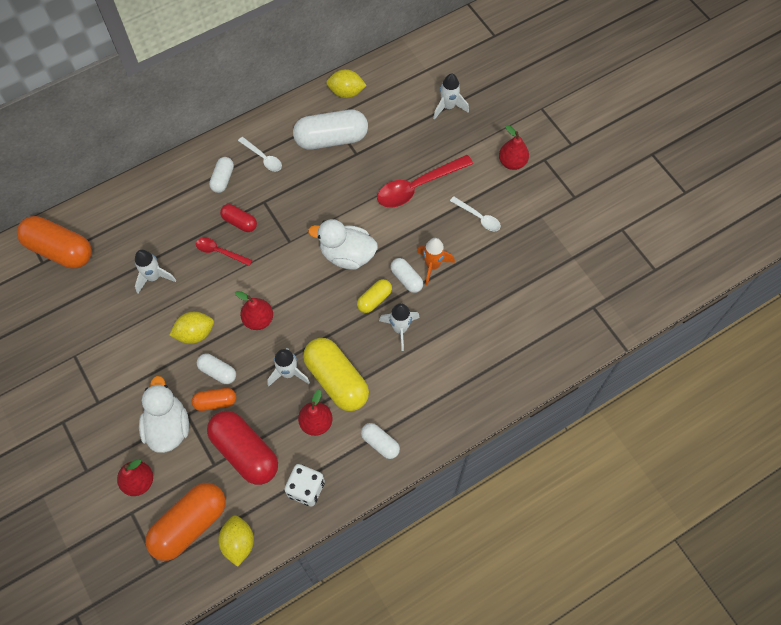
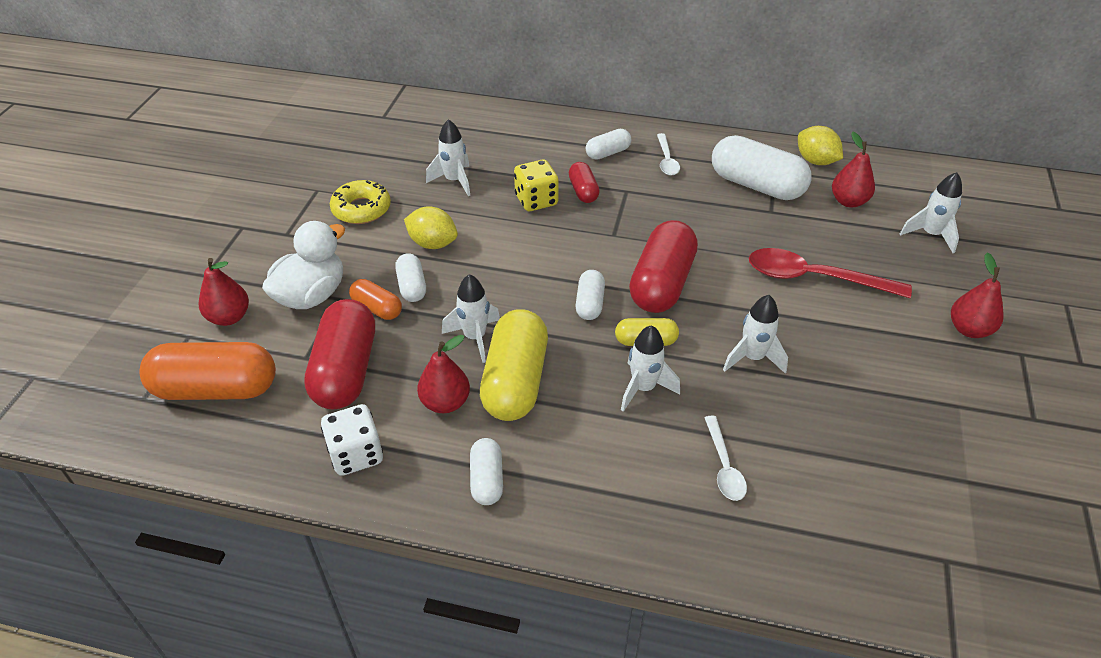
camera: 45 degrees right, 20 degrees down
orange capsule [17,216,92,268] -> none
red spoon [196,238,252,266] -> yellow dice [514,160,559,211]
yellow lemon [218,515,254,567] -> none
red pear [235,291,273,330] -> red pear moved to [832,132,875,208]
white duck [308,219,378,270] -> red capsule [629,220,698,313]
white capsule [390,258,423,293] -> white capsule moved to [575,270,605,320]
orange rocket [417,238,455,286] -> white rocket [723,295,788,374]
white spoon [450,196,501,231] -> white spoon moved to [704,415,747,501]
none -> yellow donut [330,180,391,224]

